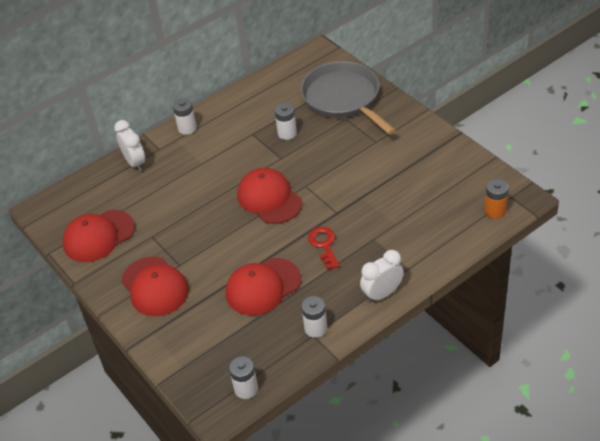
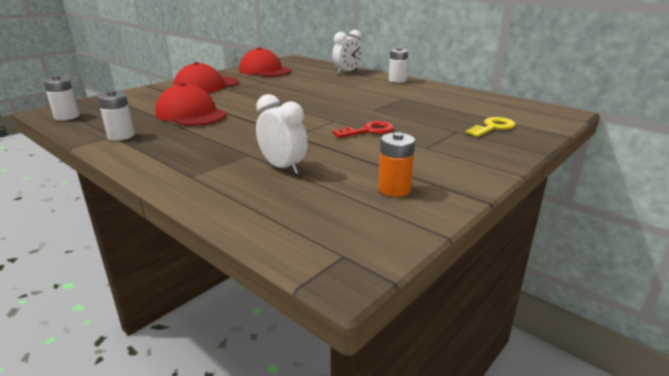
camera: 75 degrees right, 20 degrees down
red cap [237,168,302,224] -> none
white battery [275,103,297,140] -> none
grey pan [301,61,396,135] -> yellow key [466,117,516,137]
red key [308,227,340,270] -> red key moved to [333,121,394,138]
white clock [360,250,404,303] -> white clock moved to [256,94,308,174]
orange battery [485,179,509,219] -> orange battery moved to [378,132,415,197]

